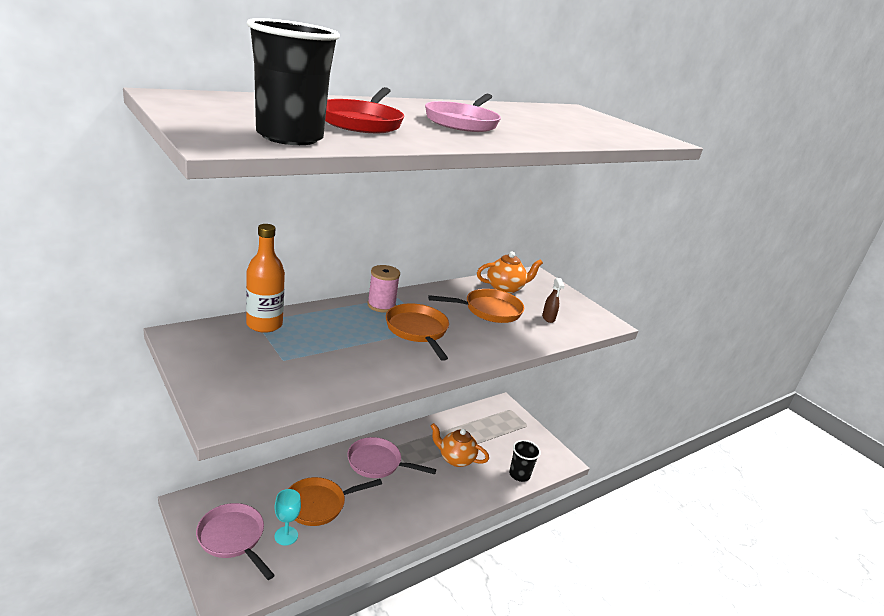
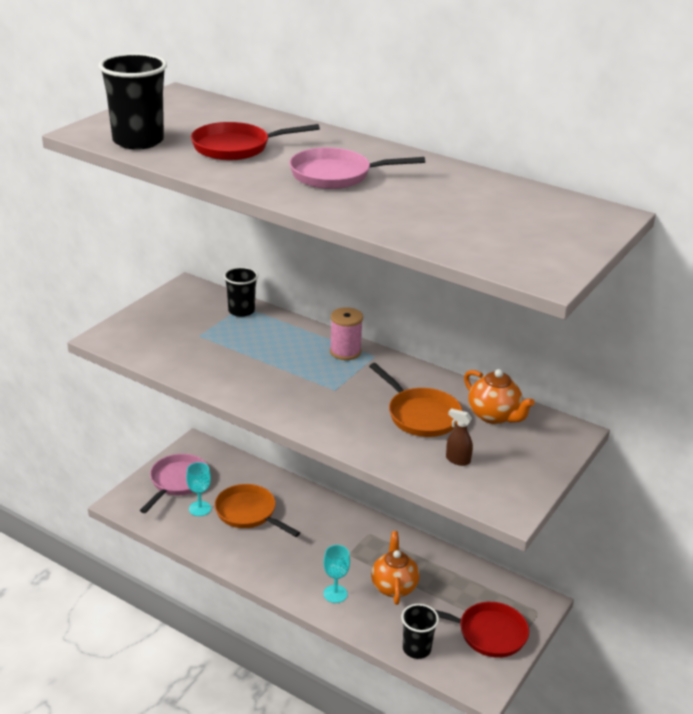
camera: 70 degrees right, 5 degrees up
orange bottle [246,224,285,333] -> black cup [224,267,258,317]
pink pan [347,437,436,478] -> none
orange pan [386,303,449,361] -> none
brown spray bottle [542,278,564,323] -> brown spray bottle turned 60 degrees clockwise [446,408,473,466]
none -> turquoise goblet [323,545,350,603]
none -> red pan [435,602,529,658]

